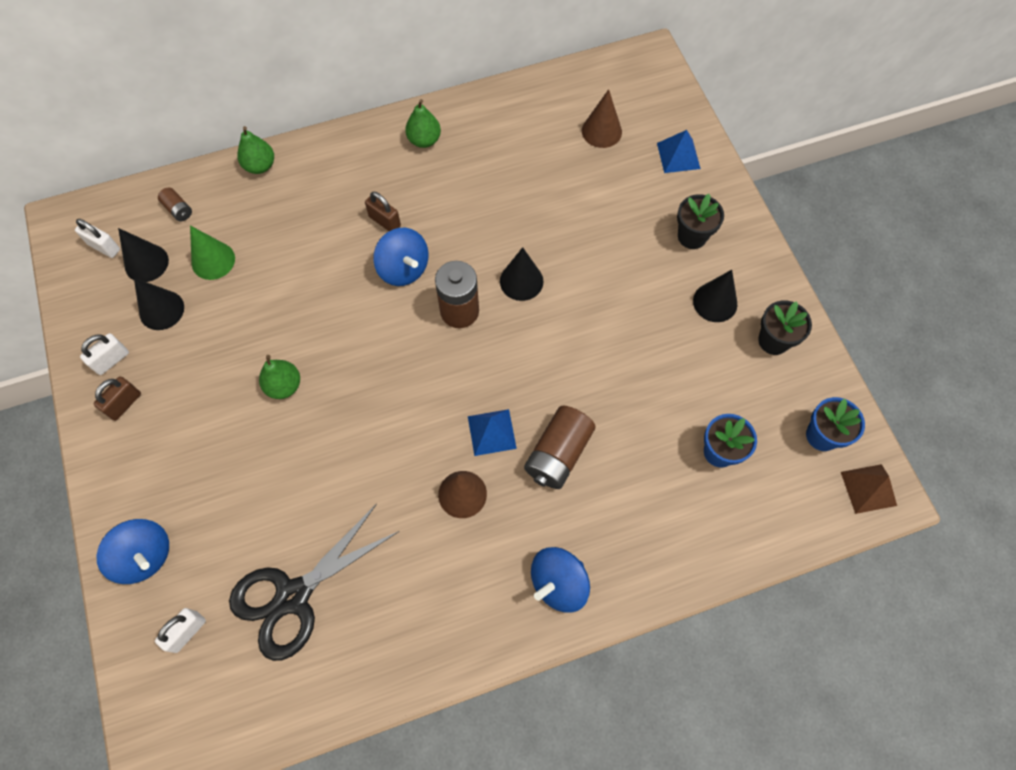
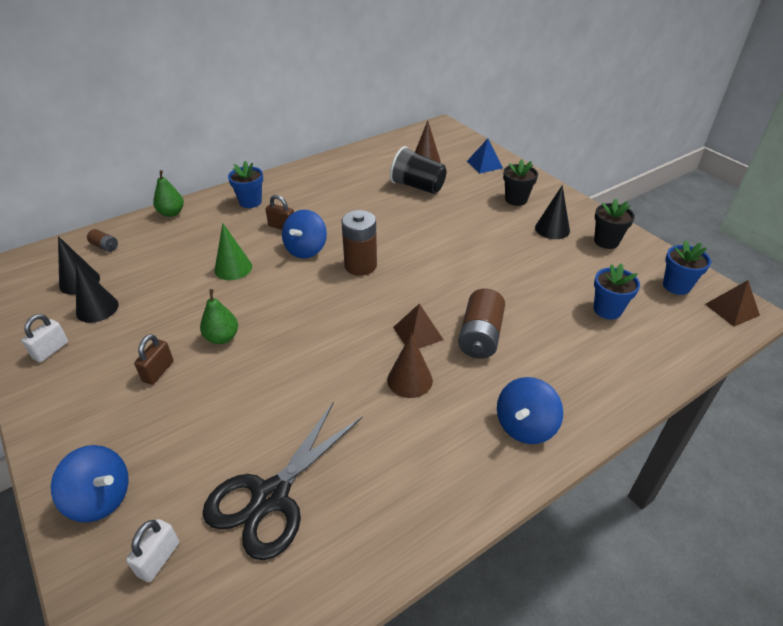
camera: 15 degrees left, 25 degrees down
white padlock [75,219,120,258] -> none
brown padlock [94,376,141,421] -> brown padlock moved to [134,334,173,385]
green cone [190,226,235,280] -> green cone moved to [214,223,252,280]
blue spinning top [373,228,429,286] -> blue spinning top turned 75 degrees clockwise [282,210,327,259]
green pear [405,99,441,148] -> none
blue pyramid [468,409,517,456] -> brown pyramid [393,304,443,348]
black cone [500,247,544,301] -> none
none -> blue flower pot [228,161,263,208]
none -> black cup [390,146,447,194]

